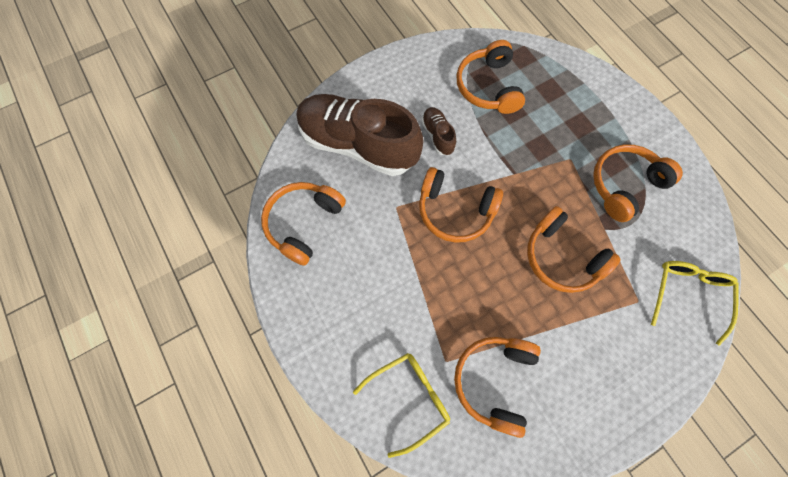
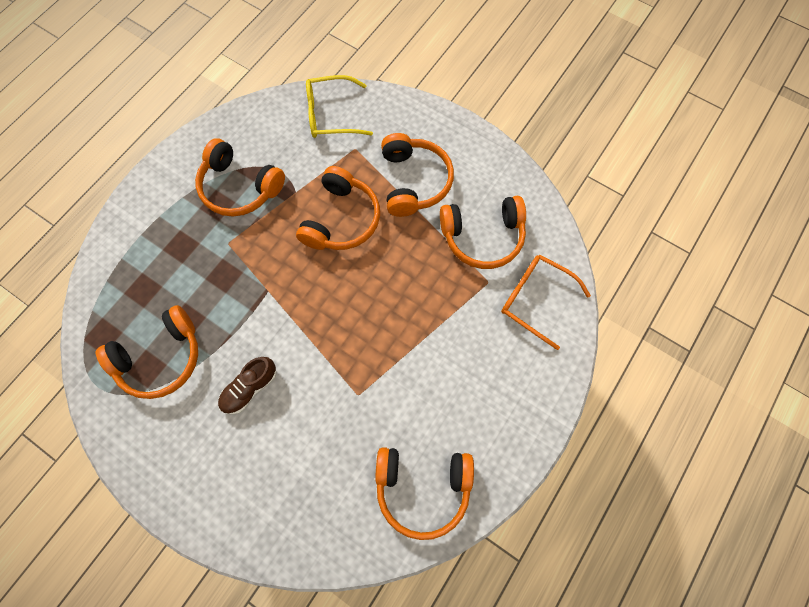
camera: 115 degrees left, 0 degrees up
brown shoe [296,94,423,176] -> none
yellow glasses [353,353,450,458] -> orange glasses [501,255,591,350]
orange headphones [419,167,503,243] -> orange headphones moved to [381,133,454,217]

